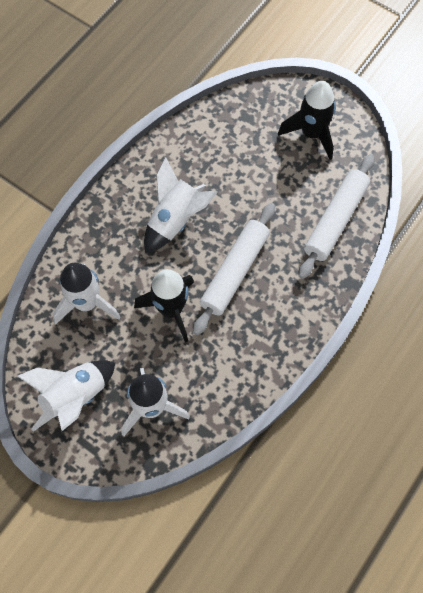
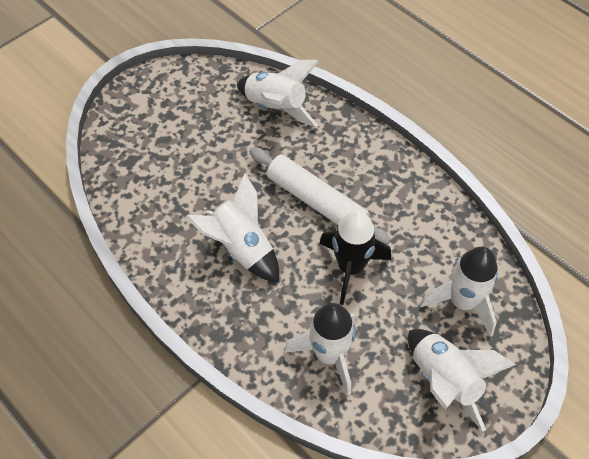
camera: 80 degrees left, 10 degrees down
black rocket [278,81,336,160] -> none
white rolling pin [299,154,374,279] -> white rocket [237,60,319,127]

